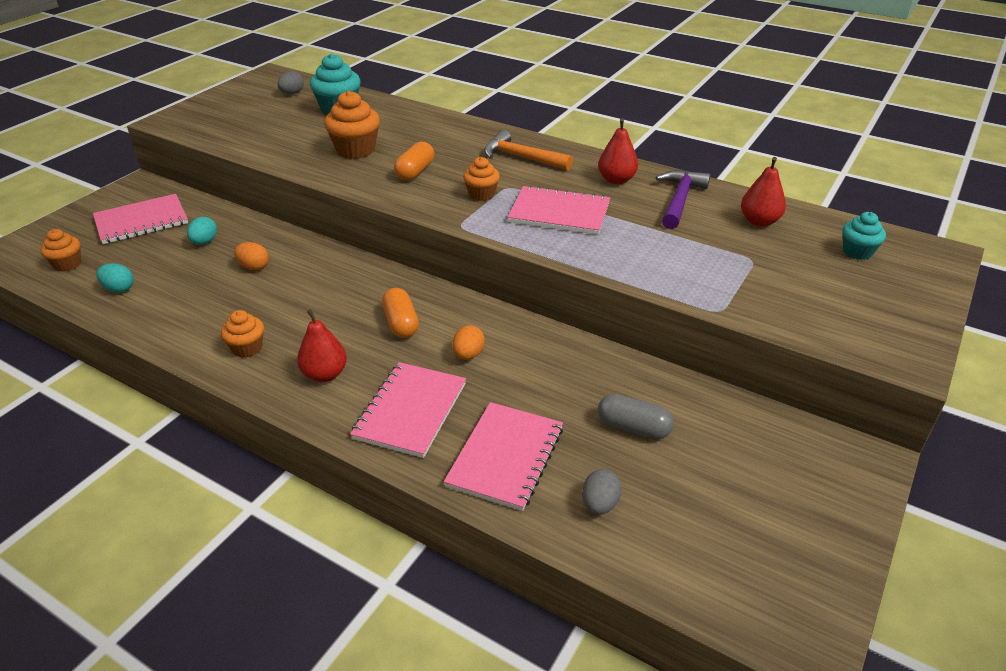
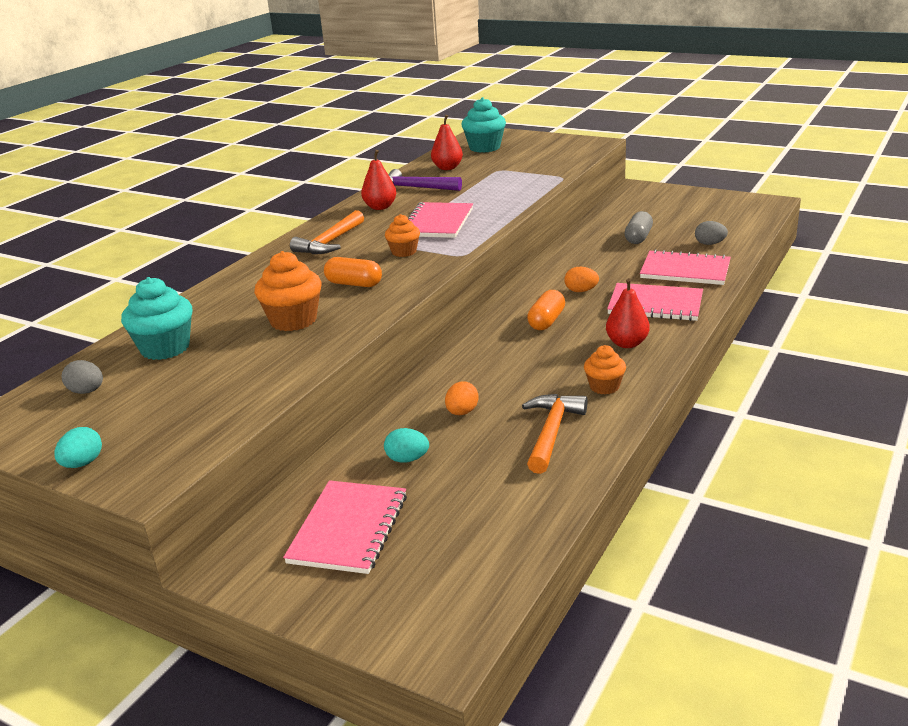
camera: 90 degrees left, 10 degrees down
orange cupcake [40,229,81,272] -> none
pink notebook [93,194,188,244] -> pink notebook turned 45 degrees clockwise [283,480,407,574]
turquoise egg [96,263,134,293] -> turquoise egg moved to [54,427,102,468]
orange capsule [382,288,419,338] -> orange capsule turned 45 degrees counterclockwise [527,290,565,330]
turquoise cupcake [843,212,886,260] -> turquoise cupcake [461,97,506,153], size x1.64
none -> orange hammer [522,394,588,474]

